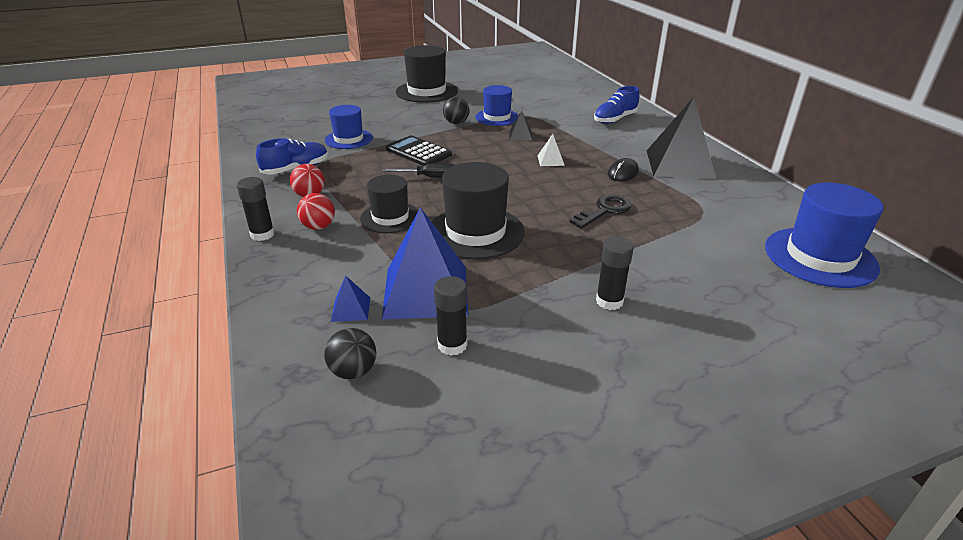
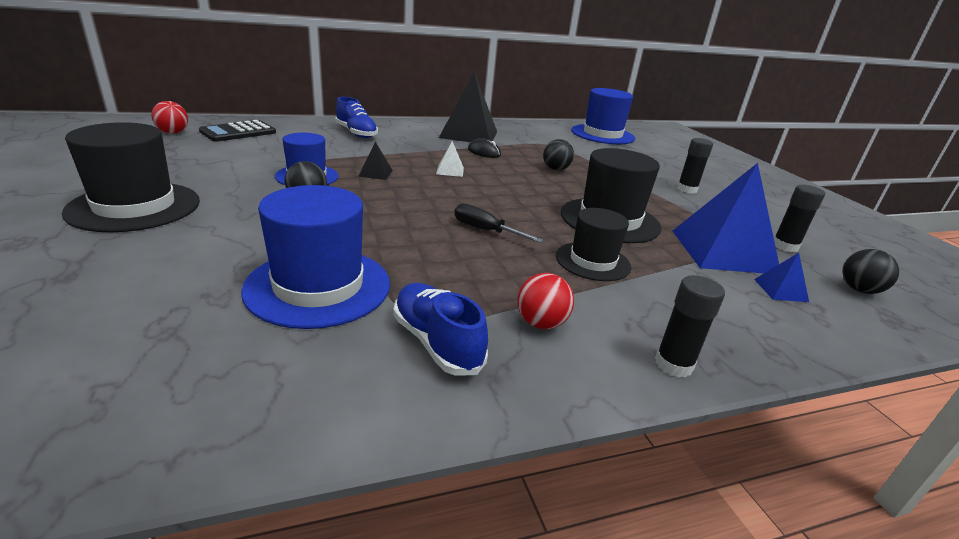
camera: 90 degrees left, 5 degrees down
red ball [297,193,335,230] -> red ball moved to [151,101,188,134]
blue hat [325,105,373,149] -> blue hat [241,185,390,329], size x1.57
black screwdriver [382,163,455,178] -> black screwdriver turned 60 degrees counterclockwise [454,203,543,243]
black calculator [386,135,452,166] -> black calculator moved to [199,120,276,142]
black key [570,195,632,229] -> black ball [543,139,574,171]

